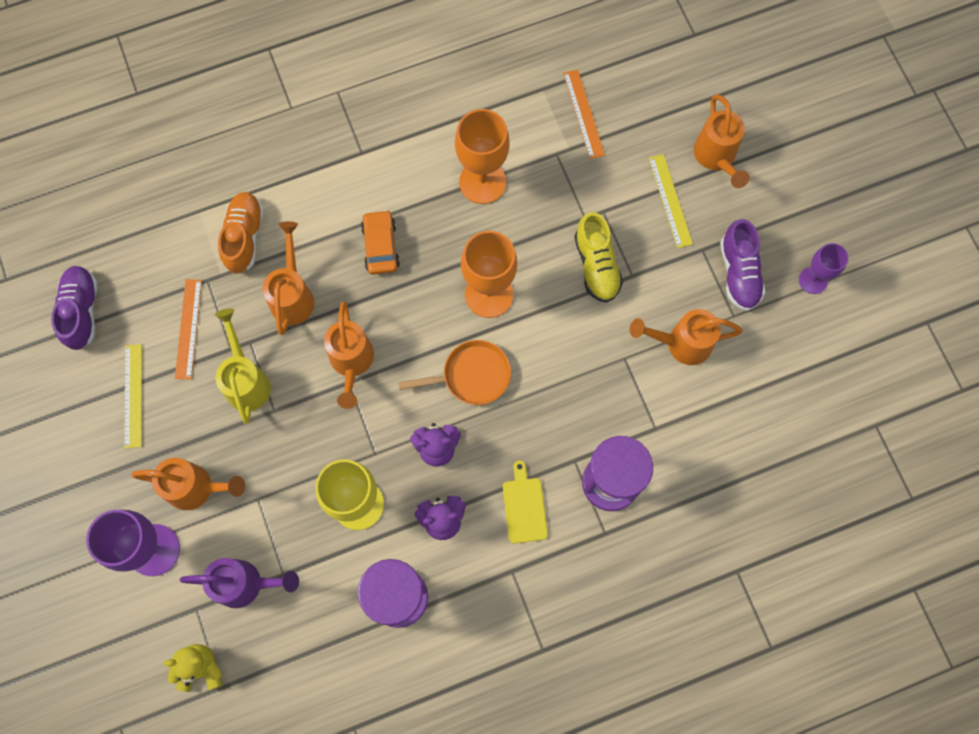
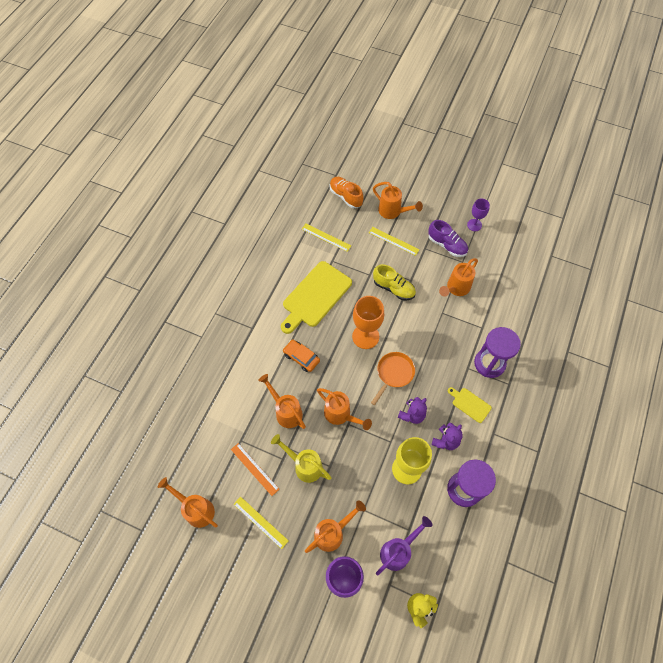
camera: 45 degrees left, 10 degrees down
purple shoe [51,266,98,350] -> orange watering can [158,477,218,528]
orange shoe [218,192,264,274] -> orange shoe moved to [330,177,364,208]
orange goblet [455,109,510,204] -> yellow cutting board [281,261,352,334]
orange ruler [563,69,605,159] -> yellow ruler [302,223,351,252]

